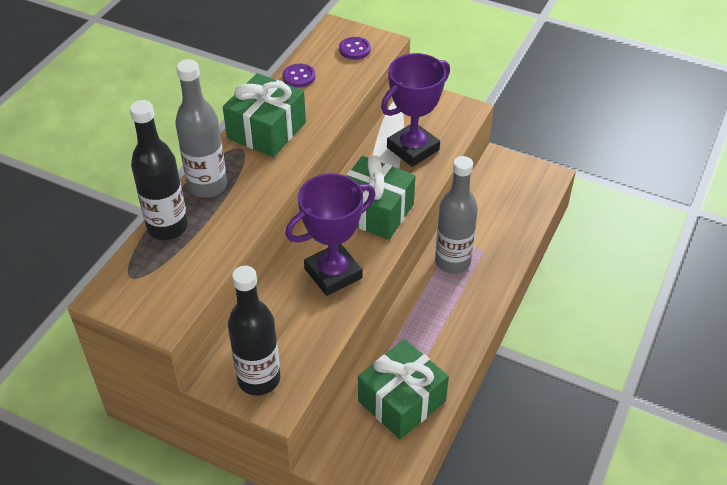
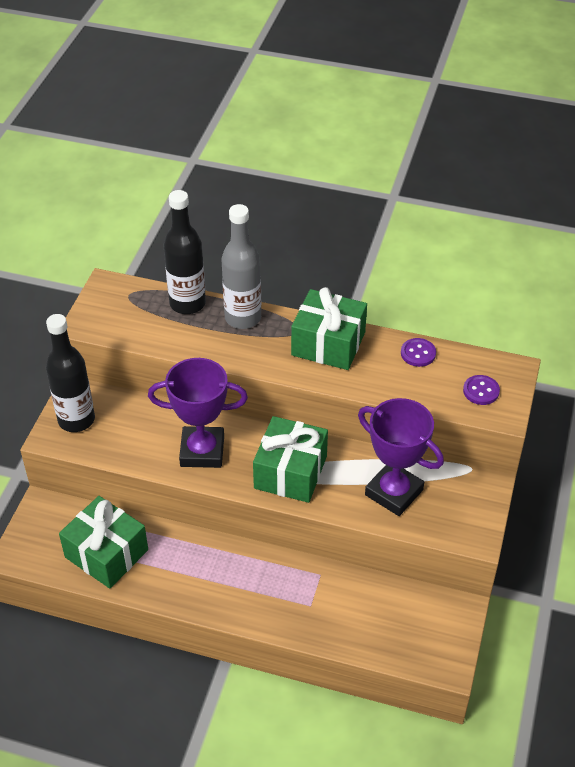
camera: 80 degrees right, 0 degrees up
purple trophy [285,173,376,296] -> purple trophy turned 45 degrees counterclockwise [148,358,248,468]
grey bottle [435,156,478,274] -> none

